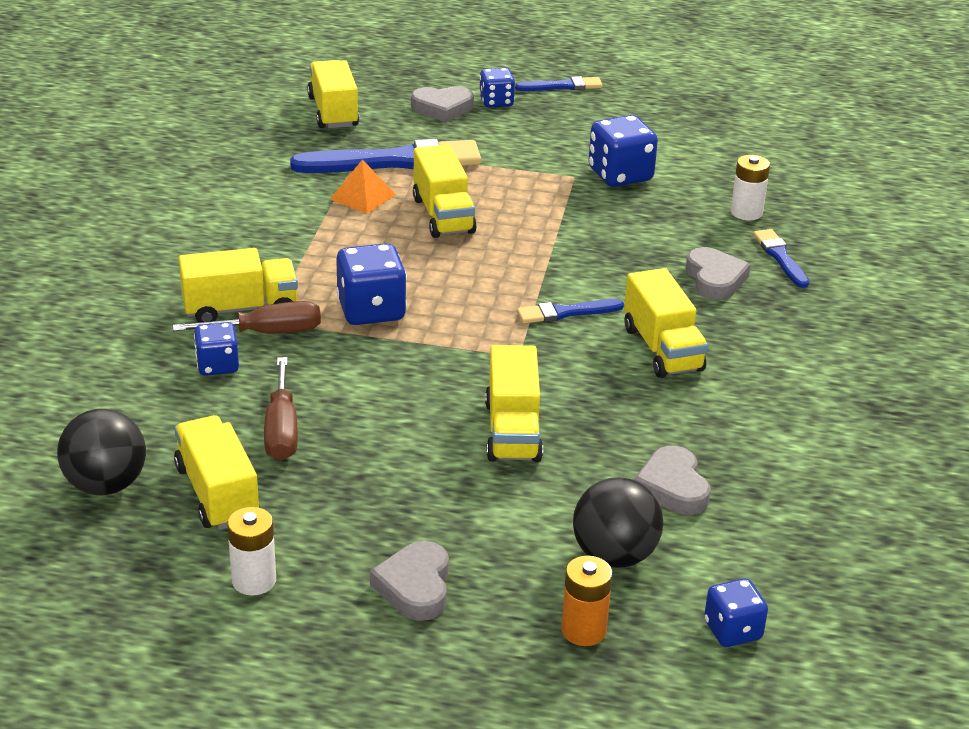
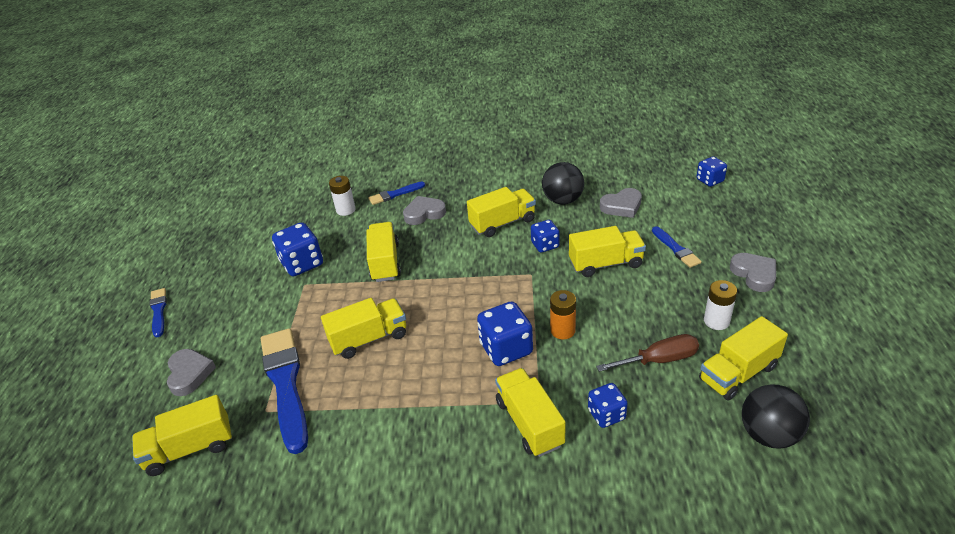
camera: 95 degrees left, 5 degrees up
brown screwdriver [173,301,321,333] -> none
white battery [227,507,276,595] -> white battery moved to [704,280,737,330]
orange pyramid [330,159,396,214] -> none
grey heart [370,541,449,621] -> grey heart turned 105 degrees counterclockwise [730,253,776,292]
blue dice [479,68,515,108] -> blue dice moved to [531,220,560,253]
blue brush [517,299,624,323] -> blue brush moved to [652,226,702,268]
orange battery [561,556,613,646] -> orange battery moved to [550,290,576,339]
black ball [573,477,663,568] -> black ball moved to [542,162,584,204]
none -> yellow truck [366,222,401,282]

